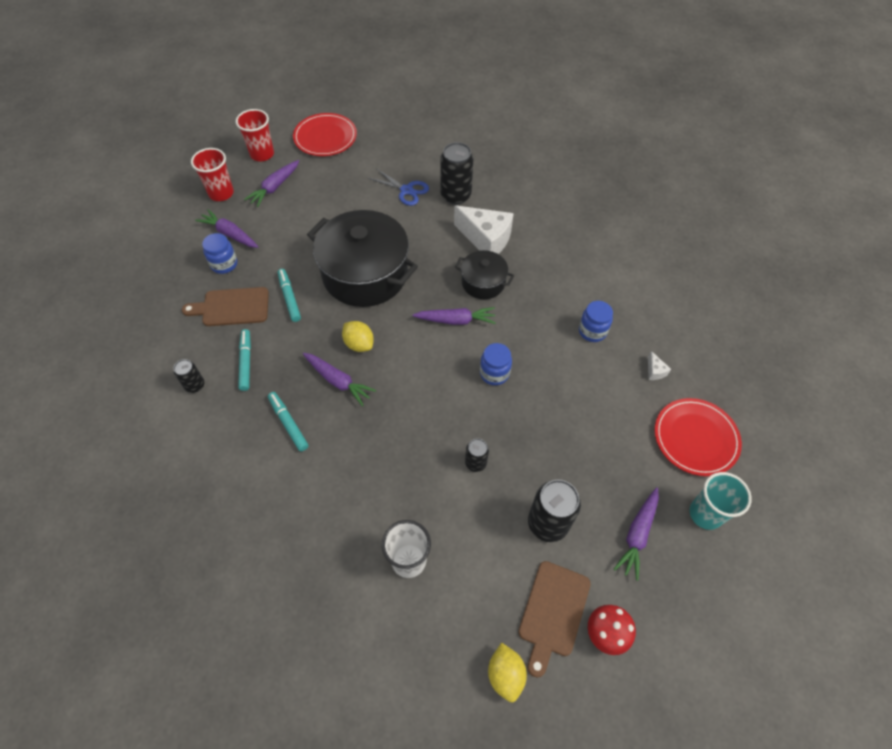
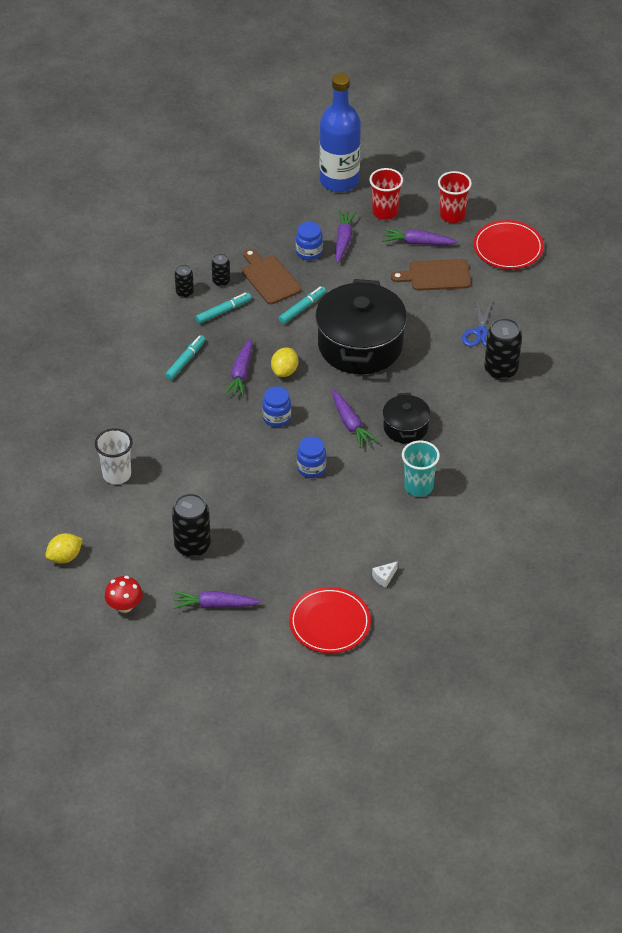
camera: 65 degrees right, 10 degrees down
white cheese [454,205,514,254] -> none
black can [465,438,489,472] -> black can moved to [211,253,230,287]
brown cutting board [518,561,590,678] -> brown cutting board moved to [391,259,471,291]
blue jar [579,301,613,342] -> blue jar moved to [262,386,291,427]
turquoise cup [690,472,752,530] -> turquoise cup moved to [402,441,440,497]
none -> blue bottle [319,73,361,192]

